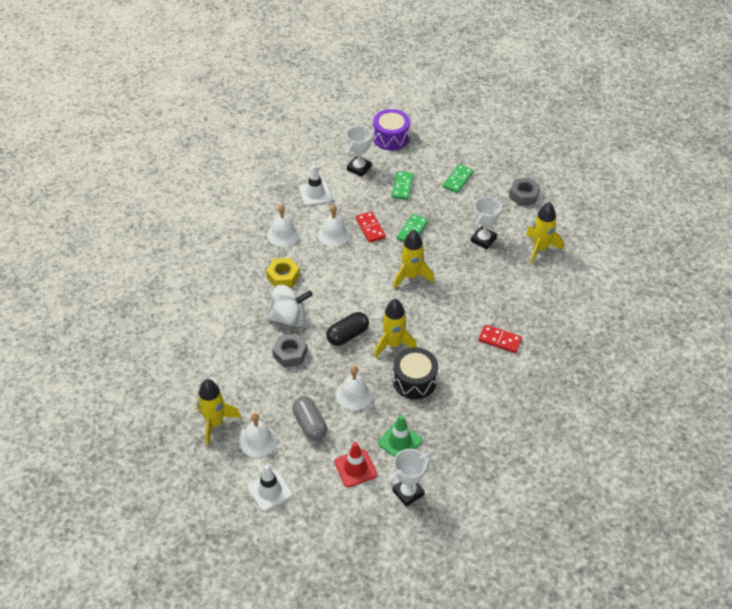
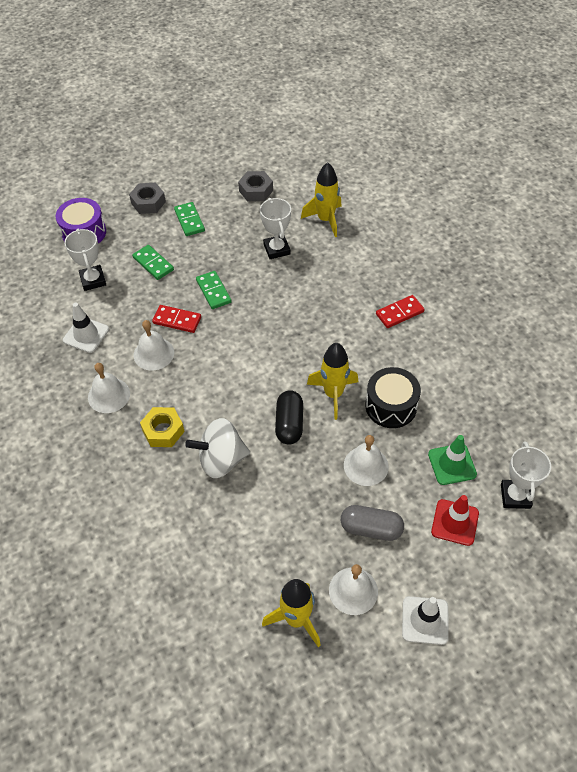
camera: 50 degrees left, 5 degrees up
white spinning top [266,285,313,327] -> white spinning top turned 135 degrees counterclockwise [185,418,250,478]
grey nut [272,333,308,368] -> grey nut moved to [129,183,166,214]
yellow rocket [393,230,434,289] -> none

